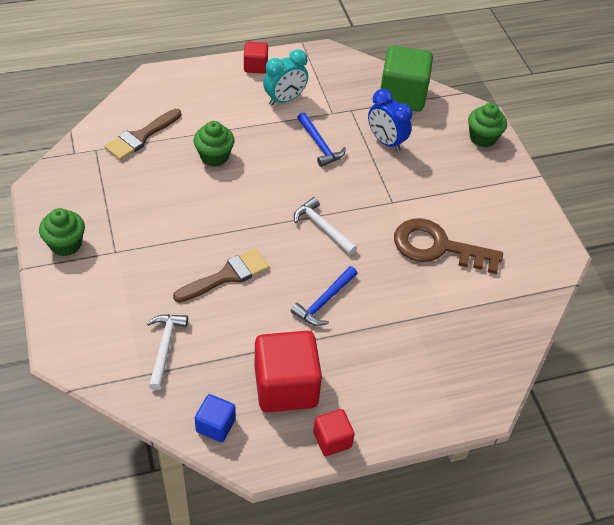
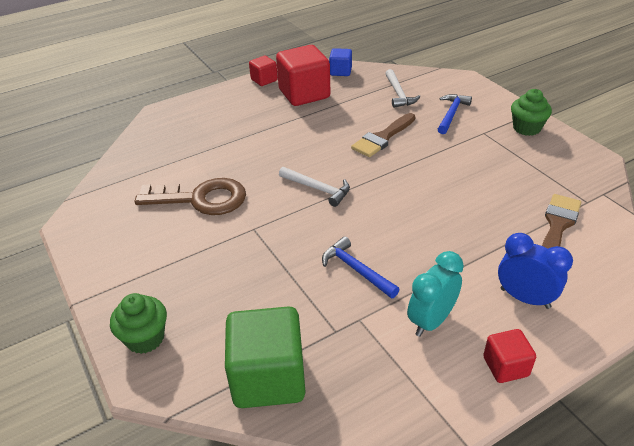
camera: 170 degrees right, 10 degrees down
green cupcake [193,121,234,167] -> none
blue hammer [291,266,357,326] -> blue hammer moved to [438,94,472,134]
blue clock [368,89,412,152] -> blue clock moved to [498,233,573,309]

